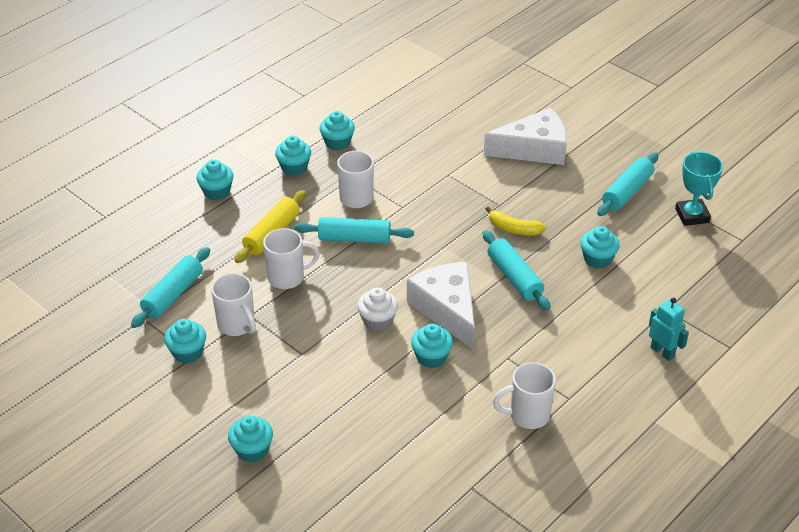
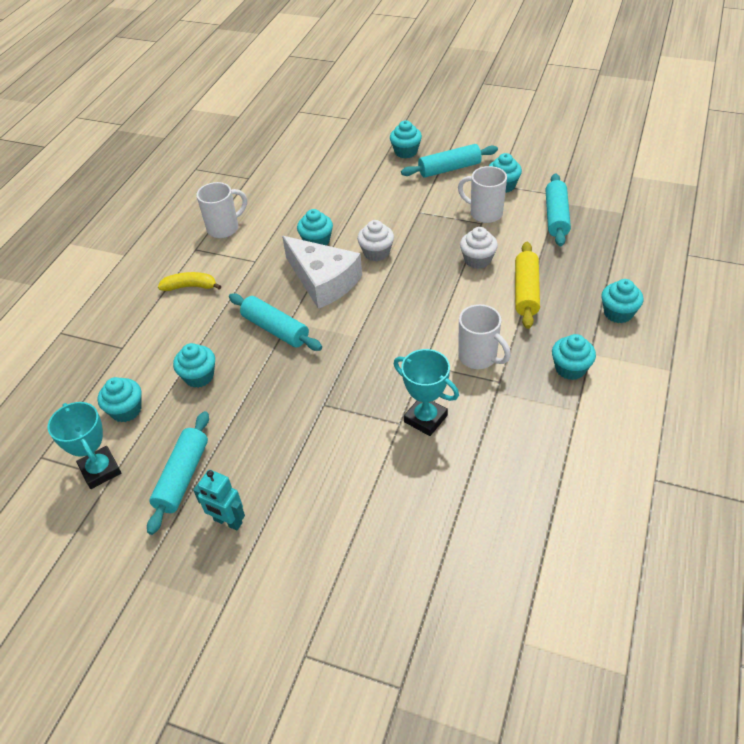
camera: 160 degrees right, 5 degrees up
white mug [263,228,320,289] -> white cupcake [460,227,498,269]
turquoise rolling pin [295,217,414,244] -> turquoise rolling pin moved to [401,144,498,178]
turquoise cupcake [319,111,355,151] -> turquoise cupcake moved to [98,377,141,422]
white cheese [484,108,567,165] -> none
yellow banana [486,206,546,235] -> yellow banana moved to [158,272,221,291]
turquoise robot [649,297,689,361] -> turquoise robot moved to [193,470,245,531]
none -> turquoise trophy [394,349,459,436]

